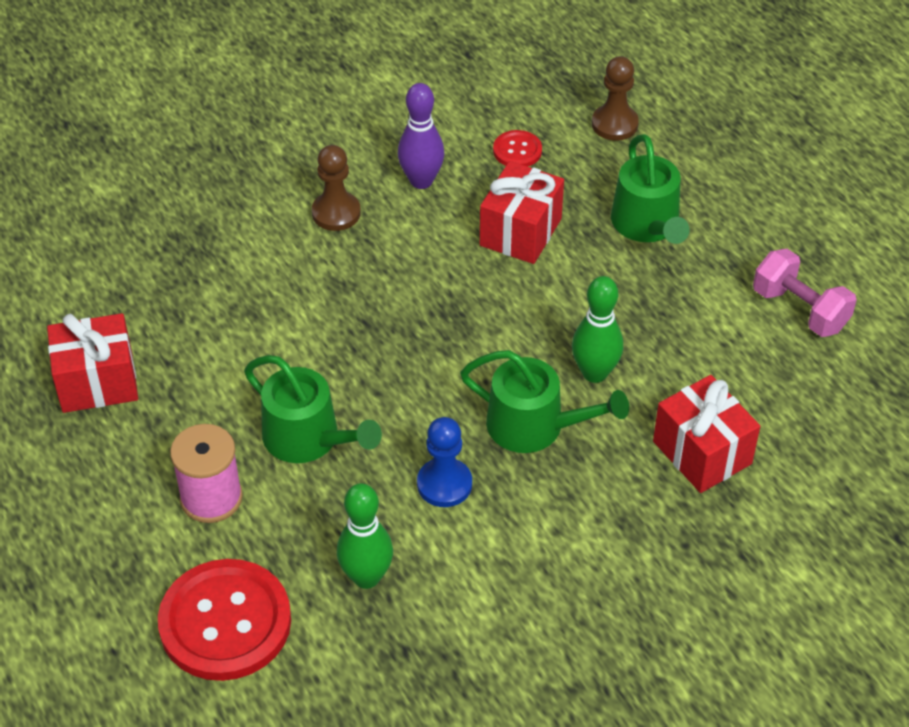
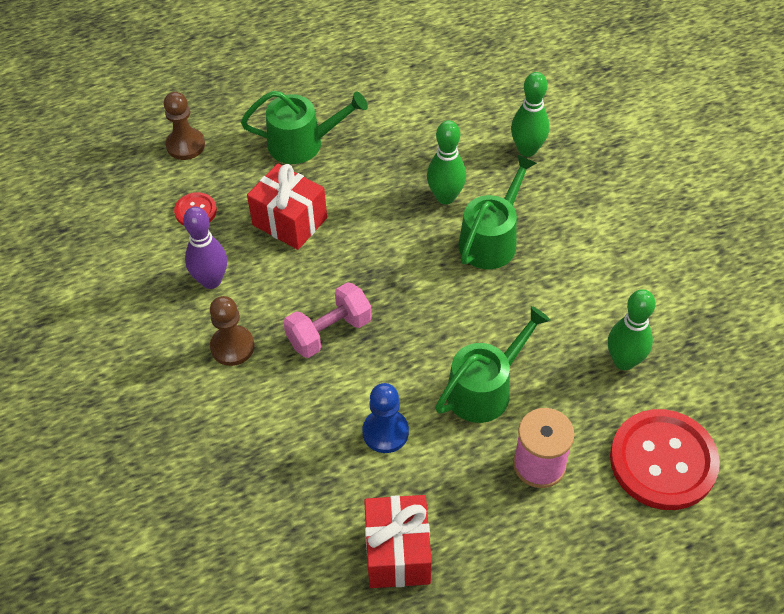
camera: 80 degrees left, 5 degrees up
blue pawn [417,417,472,507] -> blue pawn moved to [363,383,409,453]
red gift [653,375,760,493] -> green bowling pin [511,72,549,157]
pink dumbbell [753,249,857,337] -> pink dumbbell moved to [283,282,372,358]

